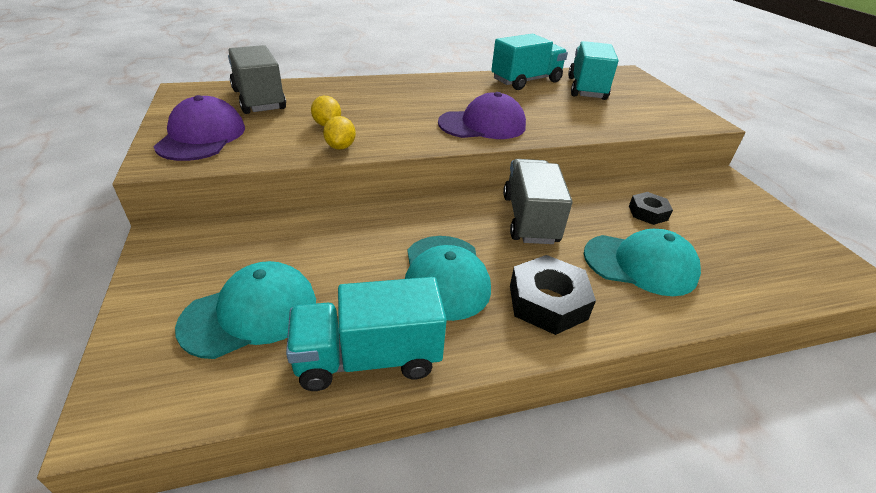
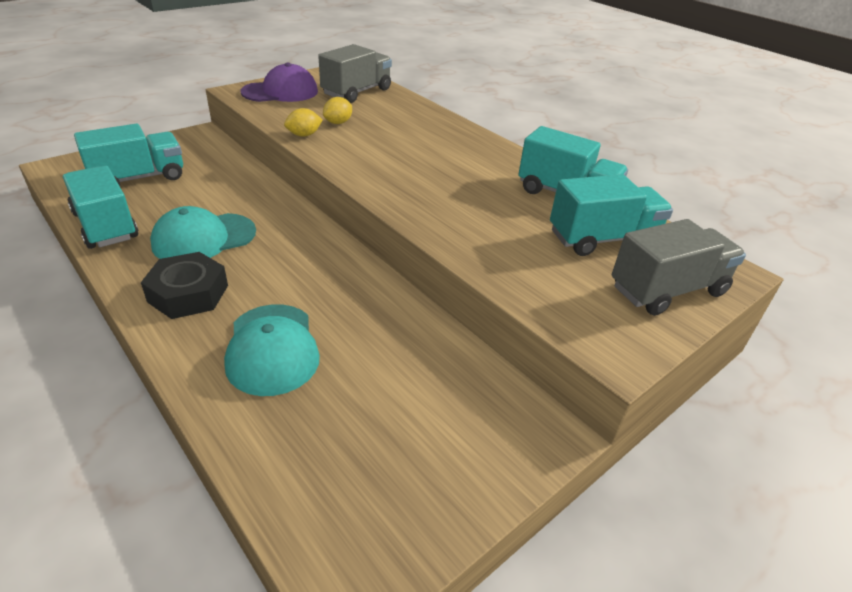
camera: 65 degrees right, 0 degrees up
turquoise cap [175,261,316,359] -> turquoise truck [74,124,183,186]
purple cap [438,92,526,139] -> none
grey truck [503,159,572,244] -> grey truck moved to [612,219,746,316]
black nut [629,192,673,225] -> none

